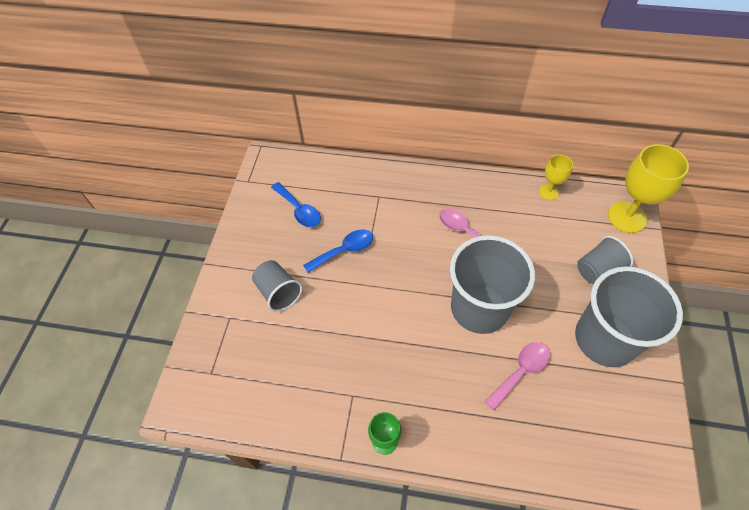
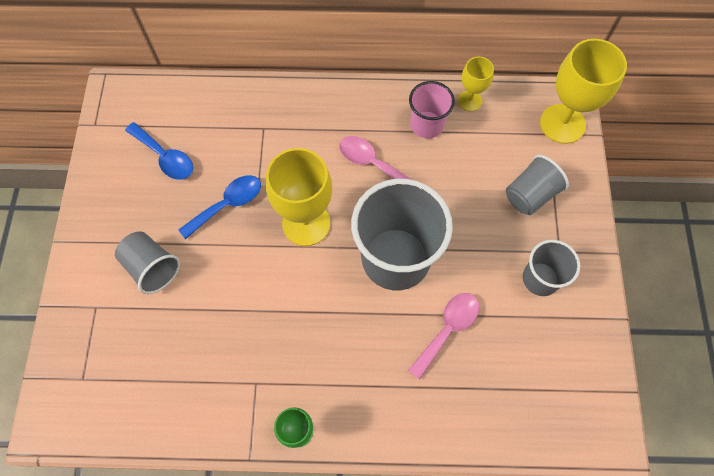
camera: 10 degrees left, 10 degrees up
grey cup [575,266,683,367] -> grey cup [523,240,580,296], size x0.53
none -> yellow goblet [266,148,332,246]
none -> pink cup [409,81,455,139]

